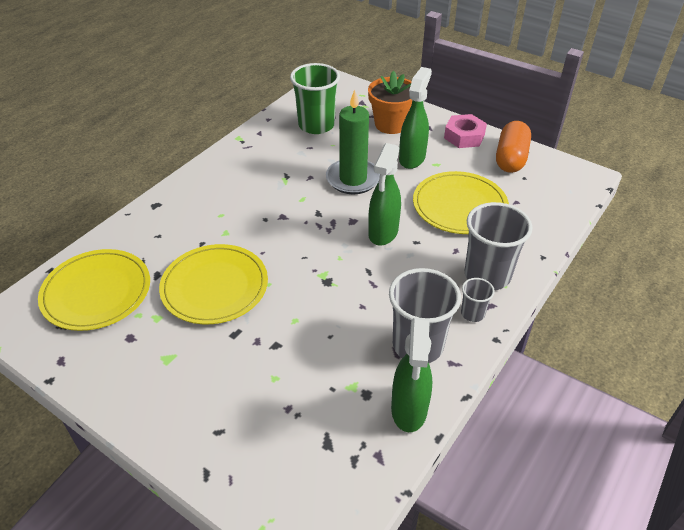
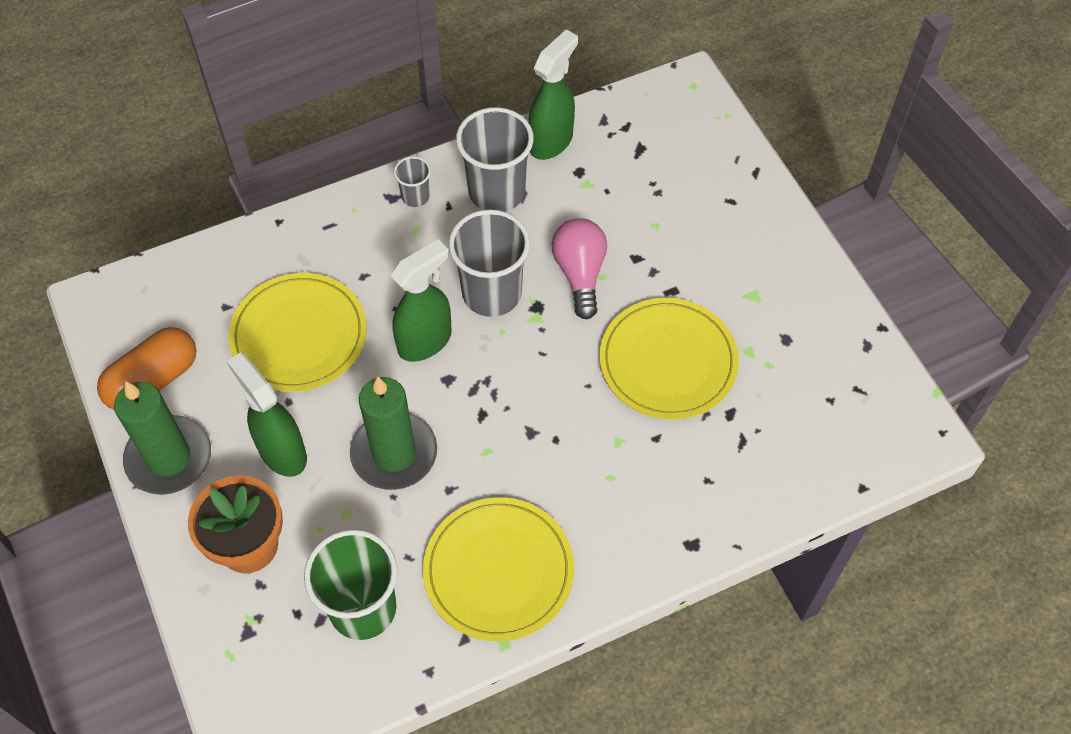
camera: 150 degrees left, 15 degrees up
yellow plate [38,249,150,331] -> yellow plate moved to [423,497,574,641]
green spray bottle [399,67,432,169] -> green spray bottle turned 90 degrees clockwise [227,352,307,477]
pink nut [444,114,487,148] -> green candle [114,382,211,495]
grey cup [464,202,532,290] -> grey cup moved to [448,209,530,317]
none -> pink light bulb [552,218,607,319]

